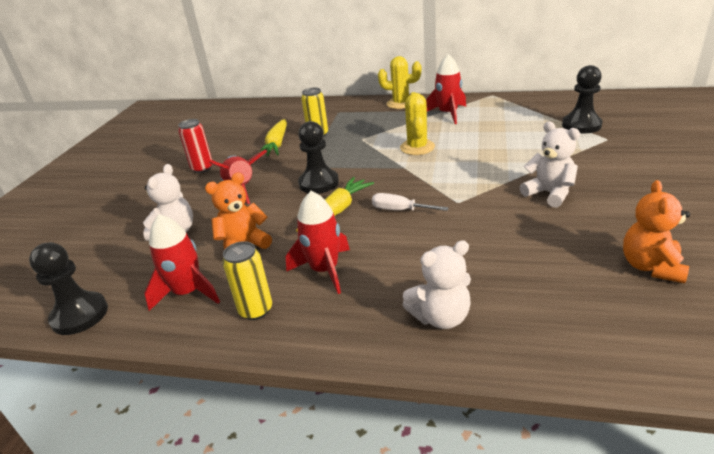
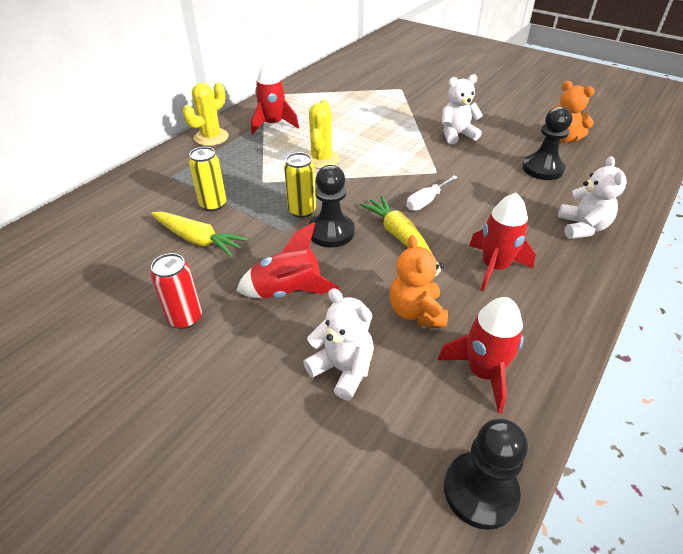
camera: 70 degrees left, 10 degrees up
yellow can [222,241,272,320] -> yellow can moved to [284,152,316,218]
yellow cactus [400,92,435,155] -> yellow cactus turned 75 degrees clockwise [306,100,340,169]
black pawn [562,65,603,133] -> black pawn moved to [523,106,572,180]

